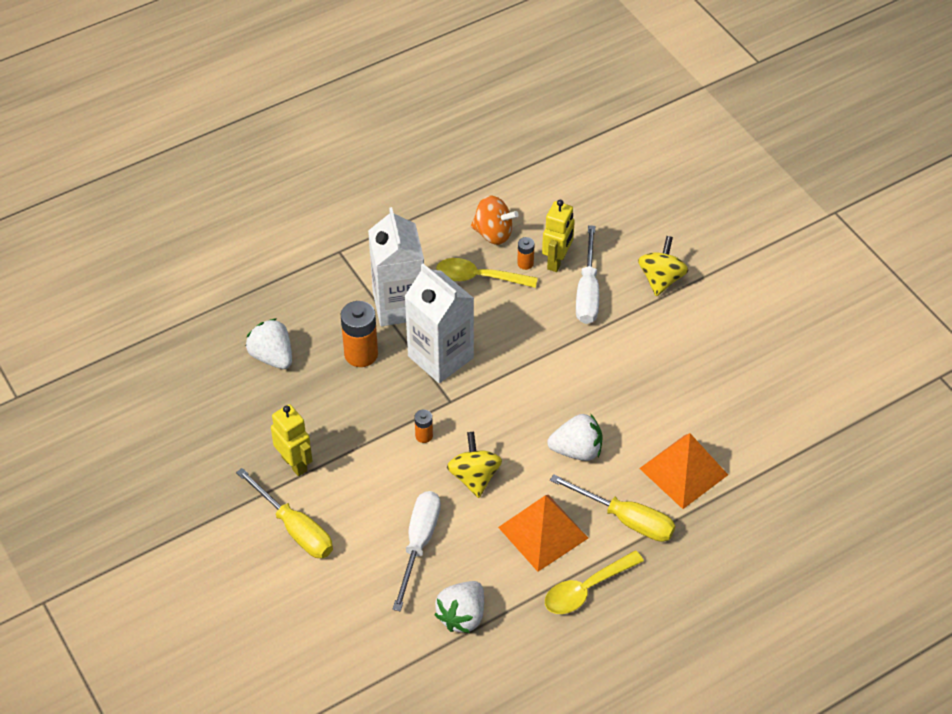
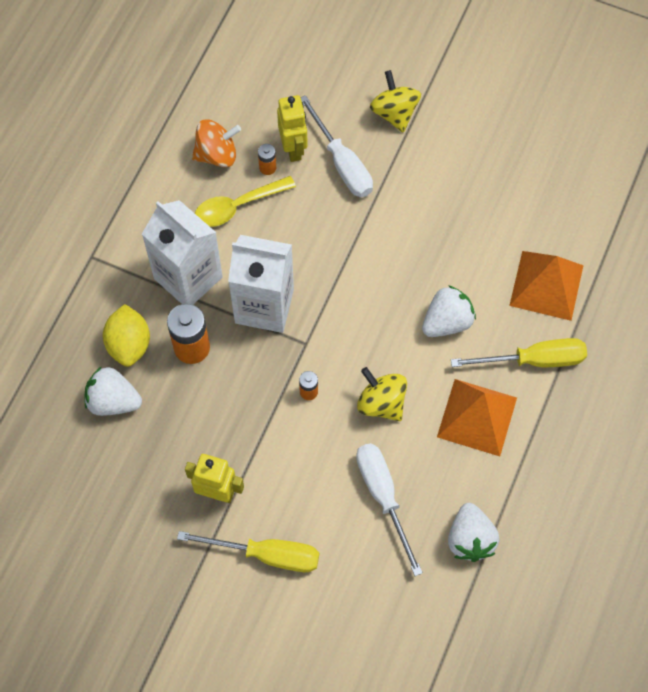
camera: 35 degrees left, 15 degrees up
yellow spoon [545,550,644,614] -> none
none -> yellow lemon [103,304,150,367]

